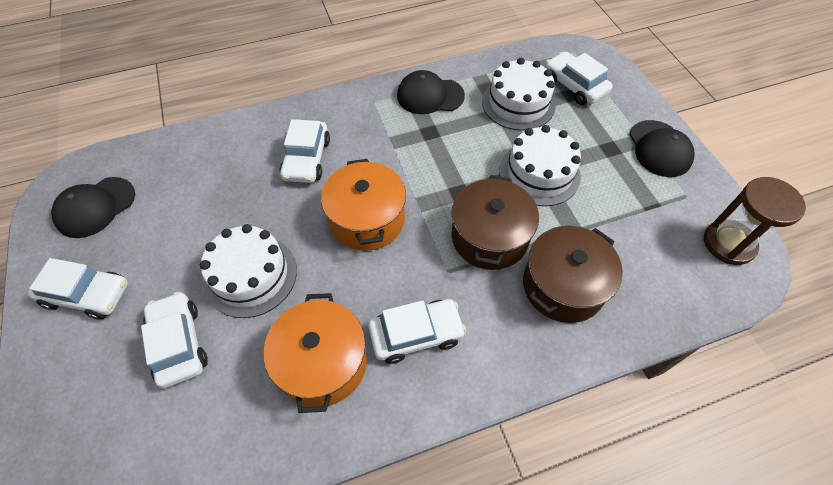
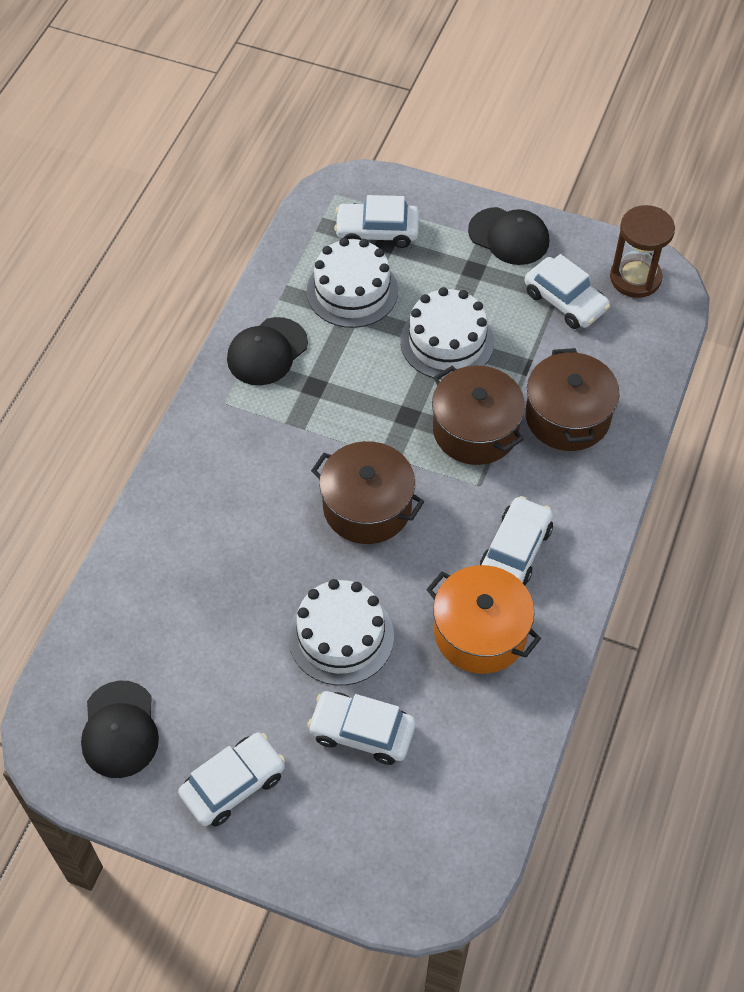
camera: 50 degrees left, 0 degrees up
white car [280,119,330,183] -> white car moved to [525,254,610,329]
orange pot [321,159,406,251] -> brown pot [311,441,424,544]

